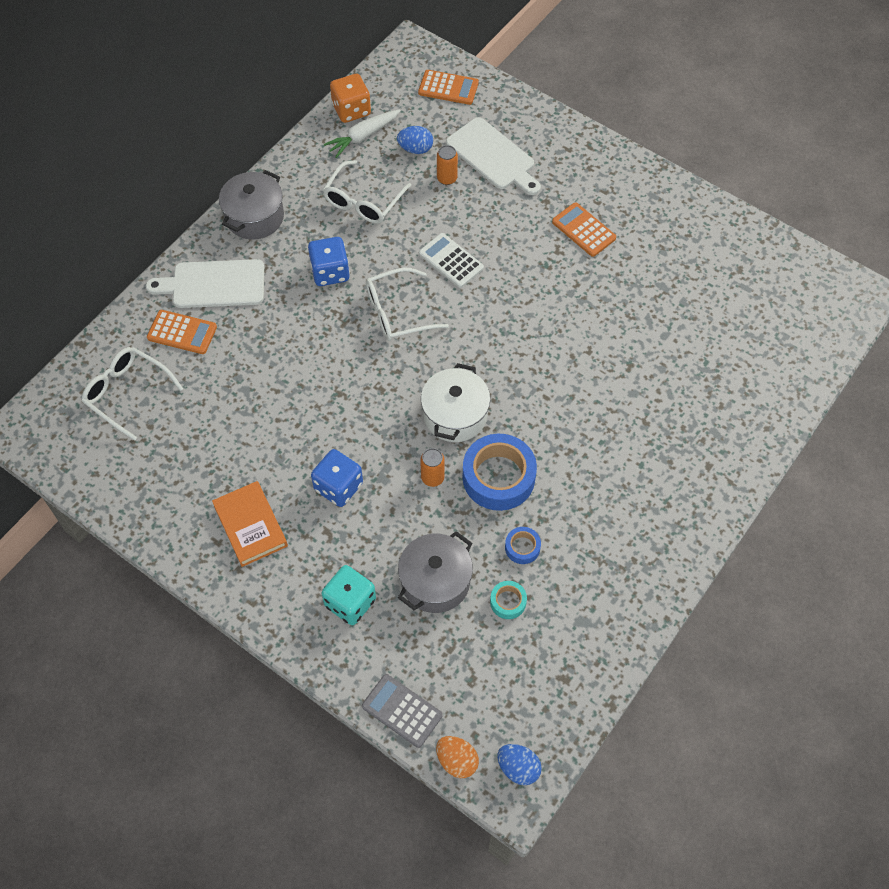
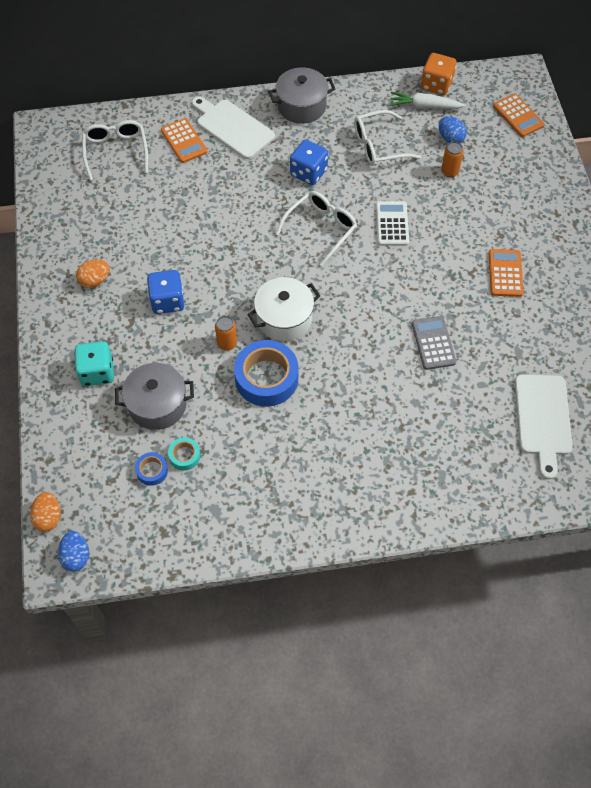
camera: 45 degrees right, 0 degrees up
orange book [212,481,288,567] -> orange egg [76,260,110,288]
grey calculator [362,674,443,748] -> grey calculator moved to [412,316,456,370]
white glasses [366,268,449,341] -> white glasses turned 105 degrees clockwise [276,191,357,266]
white cutting board [446,117,541,195] -> white cutting board moved to [515,374,573,479]
blue tape [505,527,541,564] -> blue tape moved to [135,452,168,486]

